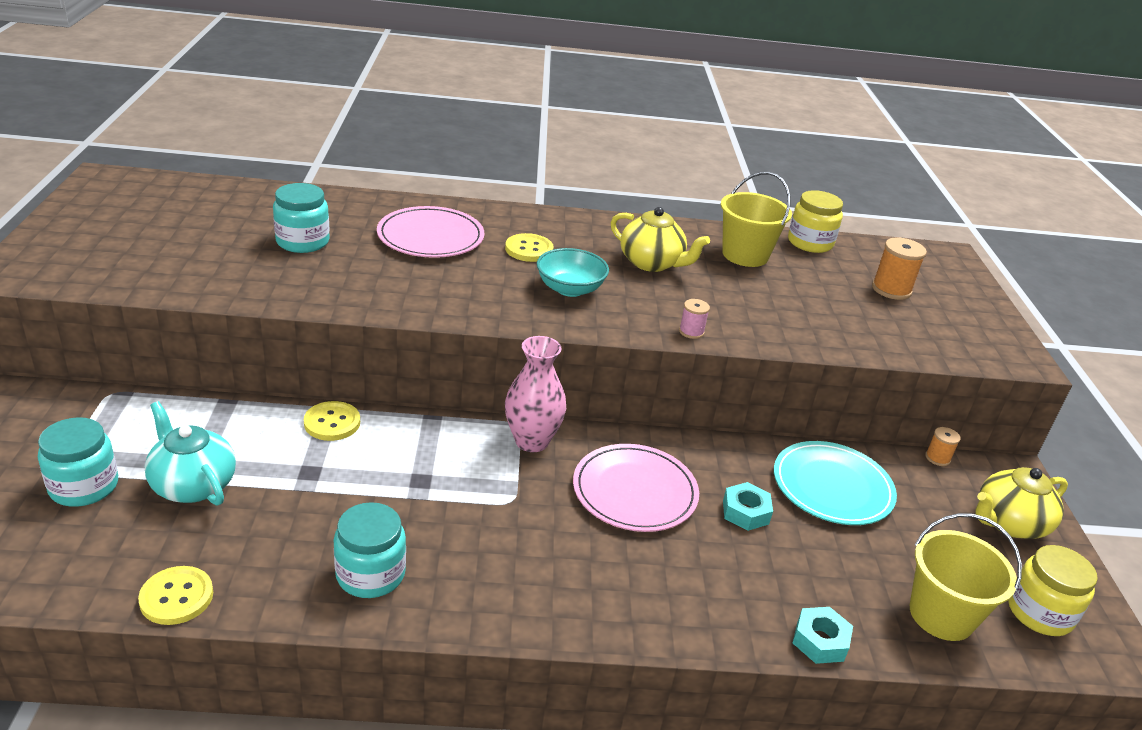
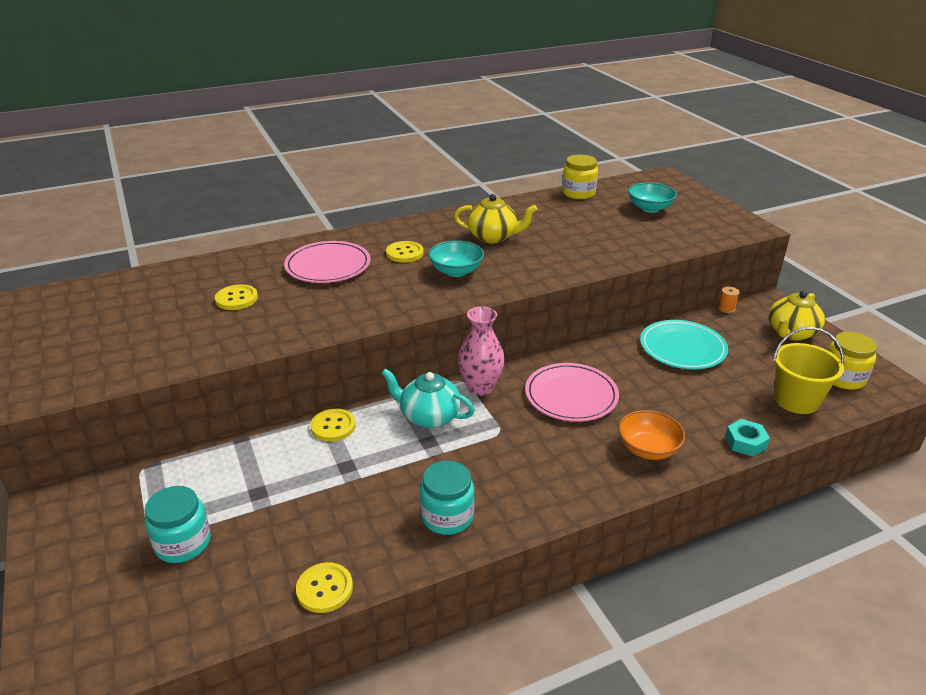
camera: 20 degrees left, 0 degrees up
turquoise teapot [145,401,236,506] -> turquoise teapot moved to [381,368,475,428]
turquoise jar [273,183,330,253] -> yellow button [215,284,258,310]
pink spool [679,299,710,339] -> none
yellow bucket [721,172,792,267] -> none
turquoise nut [723,482,773,531] -> none
orange spool [872,237,927,300] -> turquoise bowl [628,182,677,213]
none -> orange bowl [618,410,685,460]

